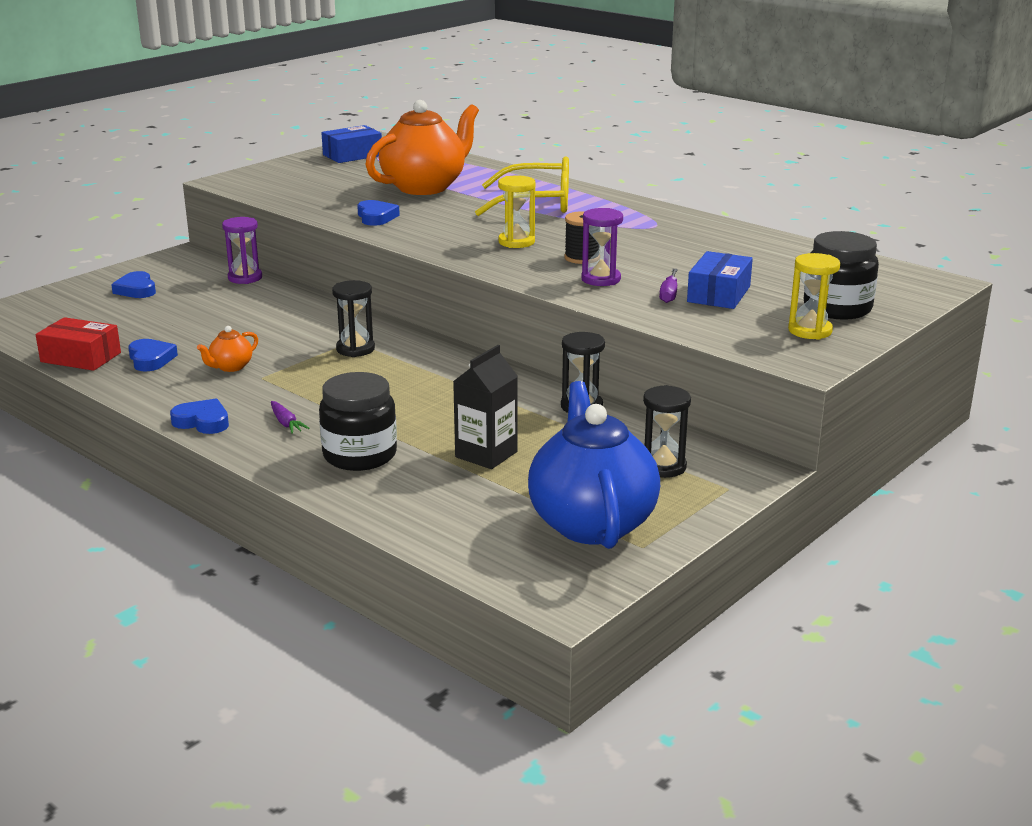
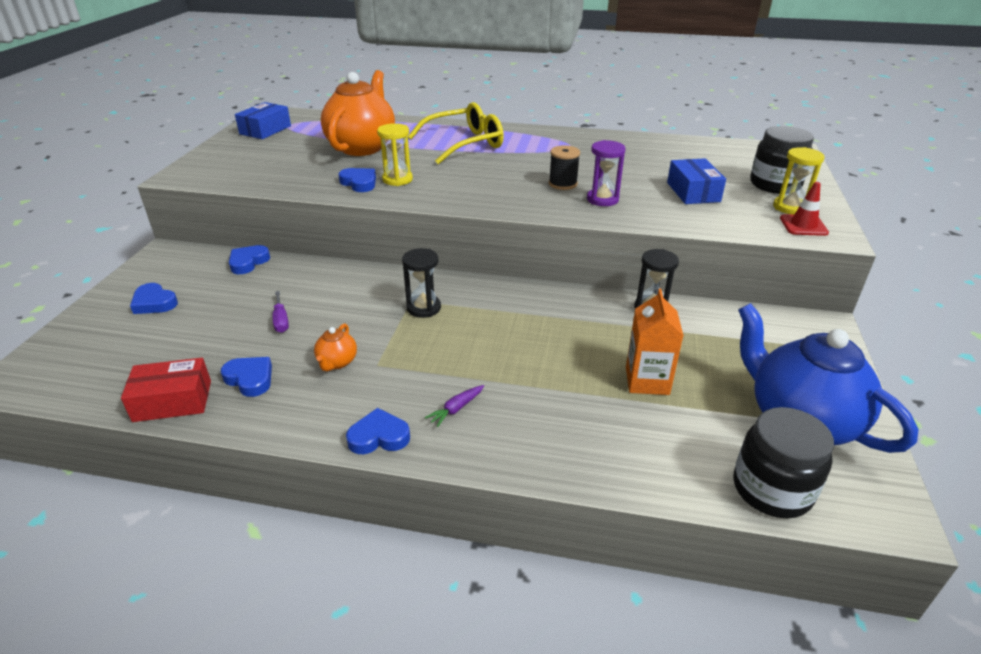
camera: 30 degrees left, 10 degrees up
purple hourglass [222,217,262,284] -> blue heart [229,245,270,274]
purple carrot [271,401,310,434] -> purple carrot turned 105 degrees clockwise [425,385,484,427]
black jar [319,372,397,471] -> black jar moved to [733,407,834,518]
black carton [453,345,518,469] -> orange carton [626,289,684,395]
yellow hourglass [498,175,535,248] -> yellow hourglass moved to [377,123,413,186]
black hourglass [643,385,691,478] -> none
purple screwdriver [659,269,678,303] -> purple screwdriver moved to [273,291,289,333]
none -> red traffic cone [780,182,829,236]

